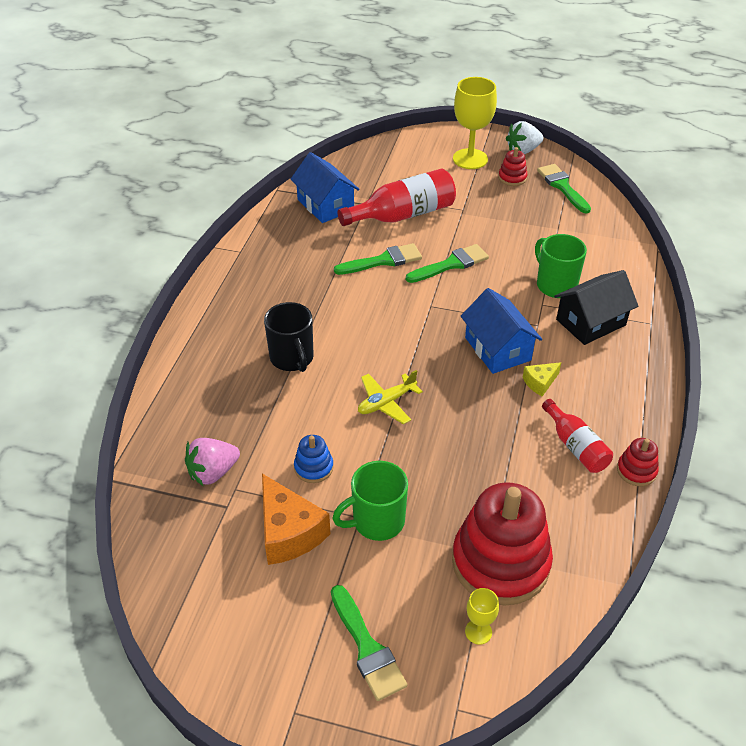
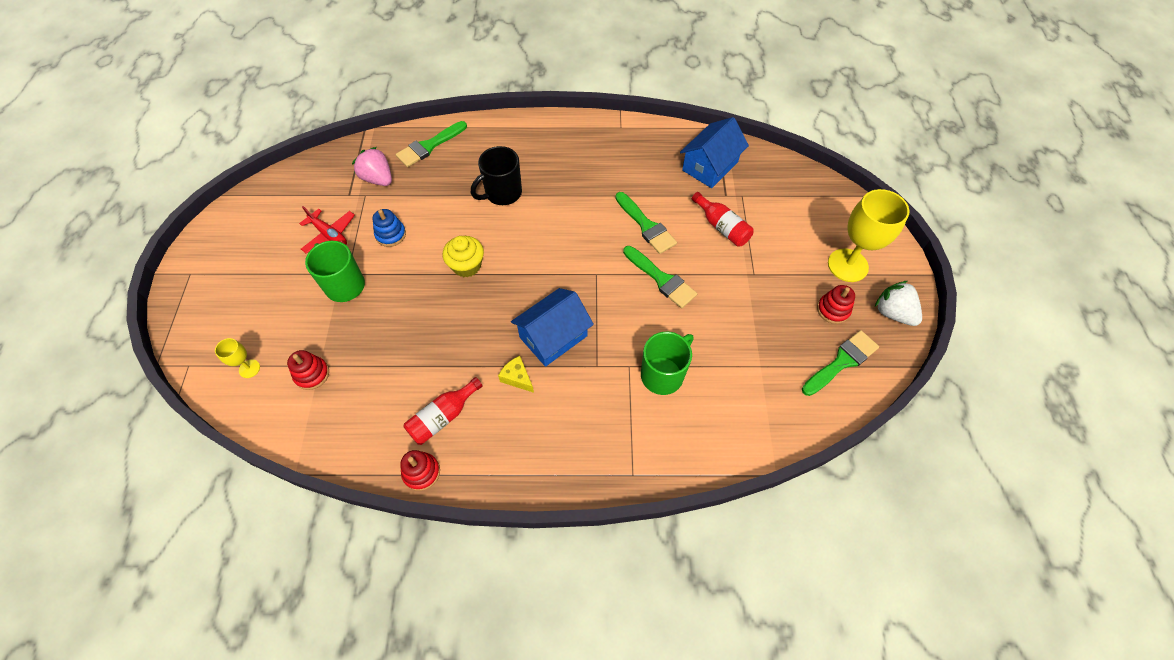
camera: 75 degrees right, 15 degrees up
orange cheese [262,474,330,565] -> red plane [299,206,355,253]
green brush [331,585,407,701] -> green brush moved to [396,121,467,167]
red bottle [338,168,456,226] -> red bottle [692,192,754,247], size x0.60
yellow plane [358,370,423,424] -> yellow cupcake [443,236,484,278]
red stacking toy [452,482,553,605] -> red stacking toy [287,350,329,390], size x0.44
black house [554,270,638,345] -> none

